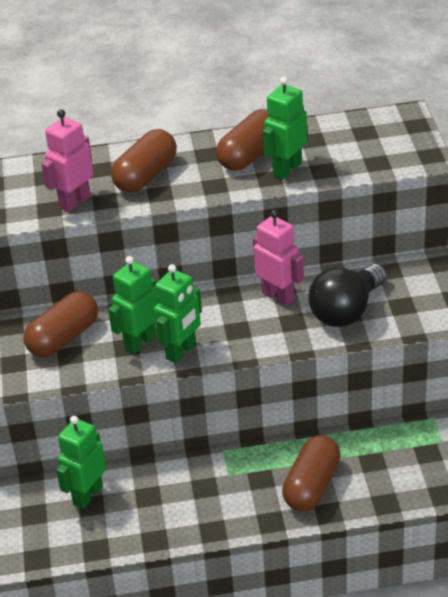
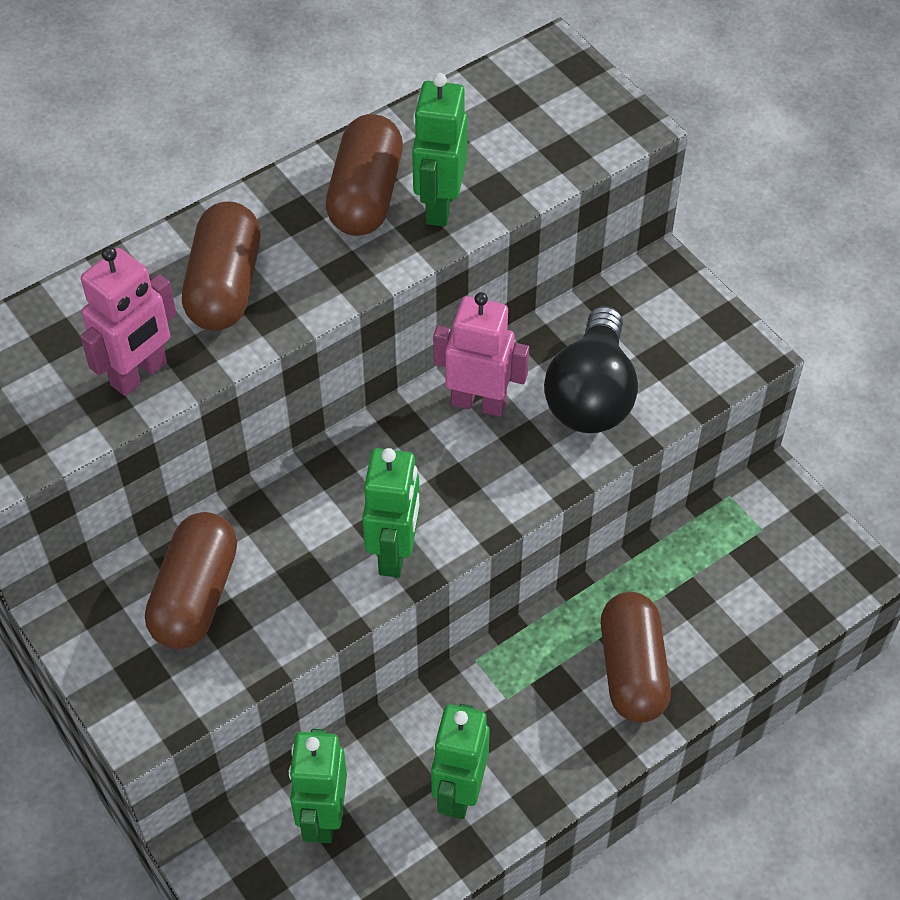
camera: 30 degrees left, 15 degrees up
pink robot [41,109,94,212] -> pink robot turned 150 degrees counterclockwise [80,246,176,396]
green robot [108,256,158,354] -> green robot moved to [431,704,490,819]

